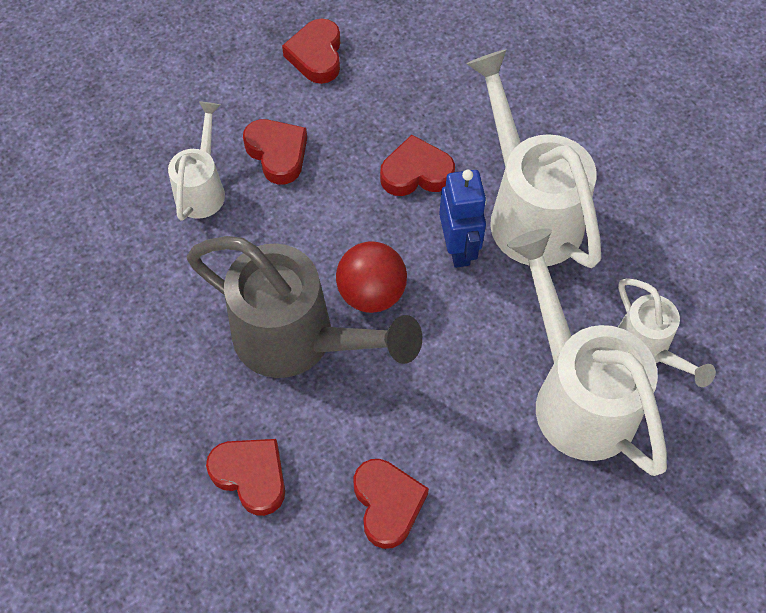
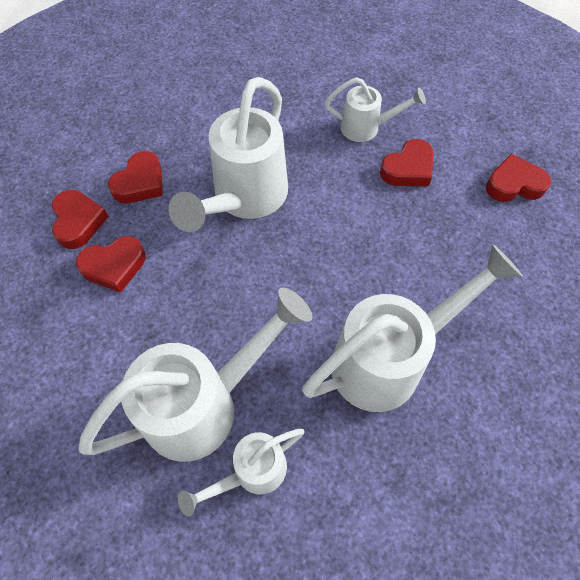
camera: 85 degrees right, 0 degrees up
grey watering can [187,236,422,378] -> white watering can [169,77,288,232]
red ball [336,241,407,313] -> none
red heart [380,135,455,196] -> red heart moved to [52,190,109,249]
blue robot [439,170,487,268] -> none

